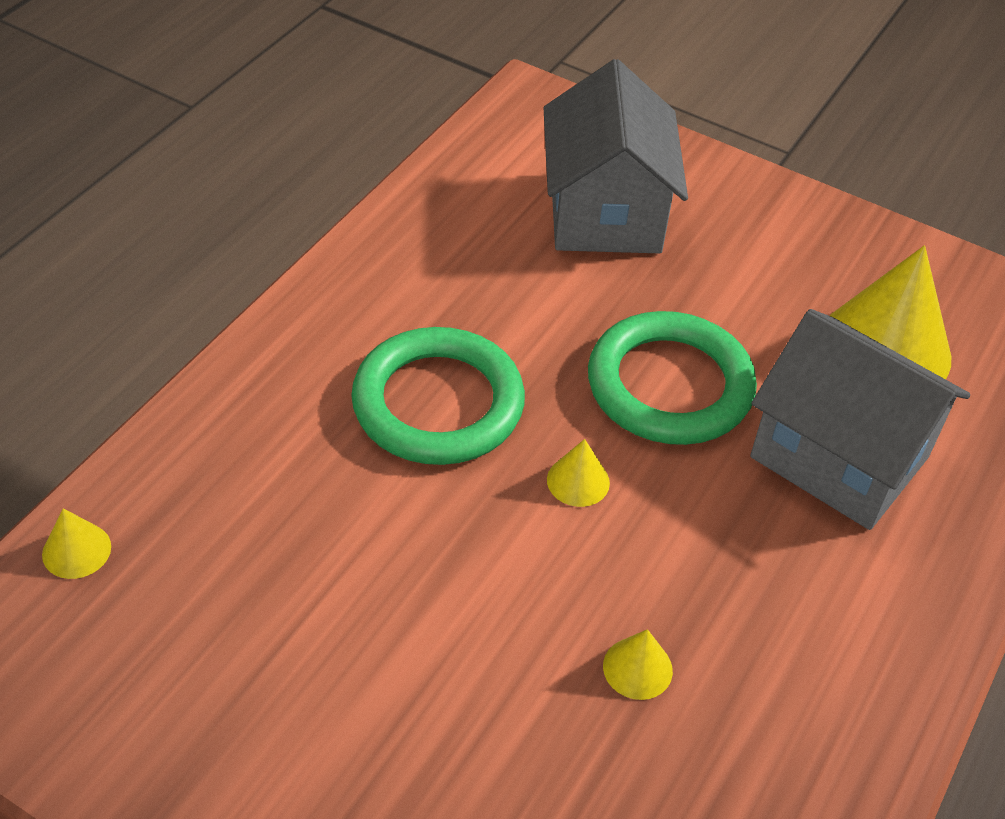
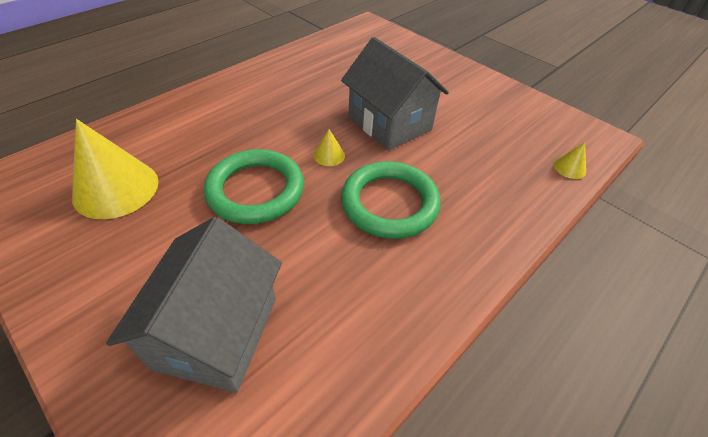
camera: 165 degrees left, 0 degrees up
yellow cone [603,629,673,700] -> none
grey house [750,309,970,530] -> grey house moved to [341,37,449,150]

